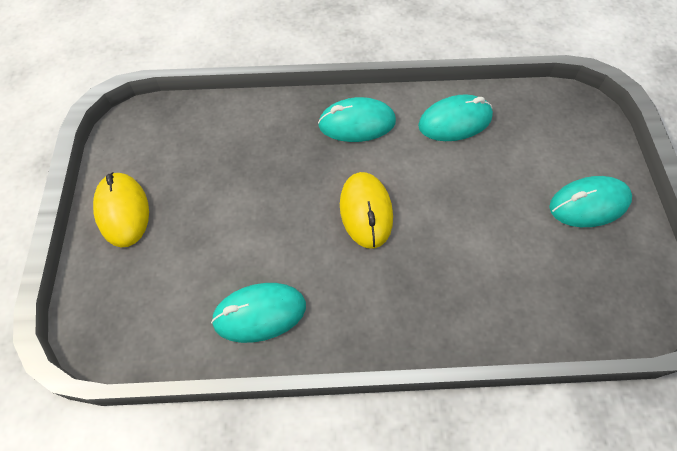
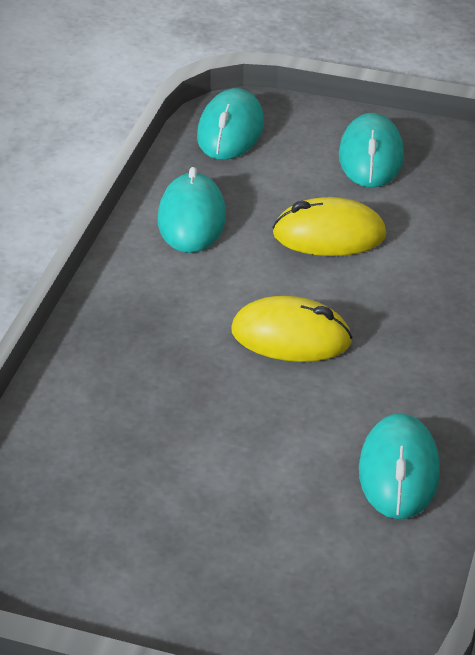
camera: 70 degrees left, 20 degrees down
yellow mouse [93,172,149,248] -> yellow mouse moved to [272,197,386,256]
turquoise mouse [318,97,396,142] -> turquoise mouse moved to [197,88,264,160]

